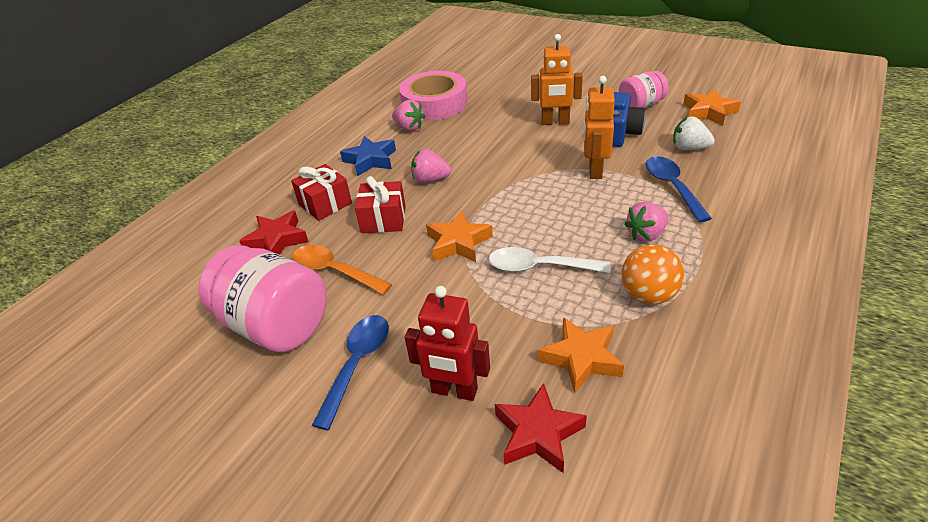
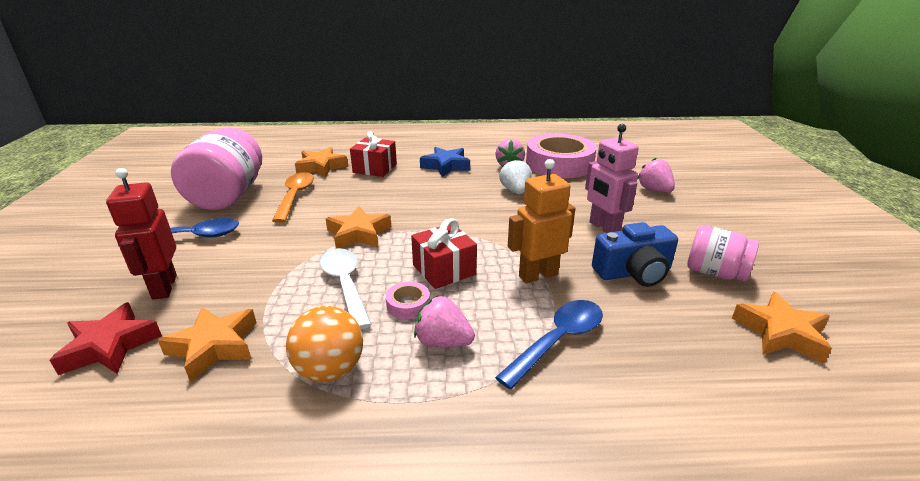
camera: 55 degrees right, 10 degrees down
red star [240,210,309,255] -> orange star [295,147,348,178]
red gift [355,176,406,233] -> red gift moved to [411,218,477,289]
pink strawberry [411,149,452,183] -> pink strawberry moved to [637,158,675,193]
orange robot [531,34,583,125] -> pink robot [585,124,639,233]
white strawberry [673,116,715,150] -> white strawberry moved to [499,158,531,194]
none -> pink tape [386,282,430,319]

